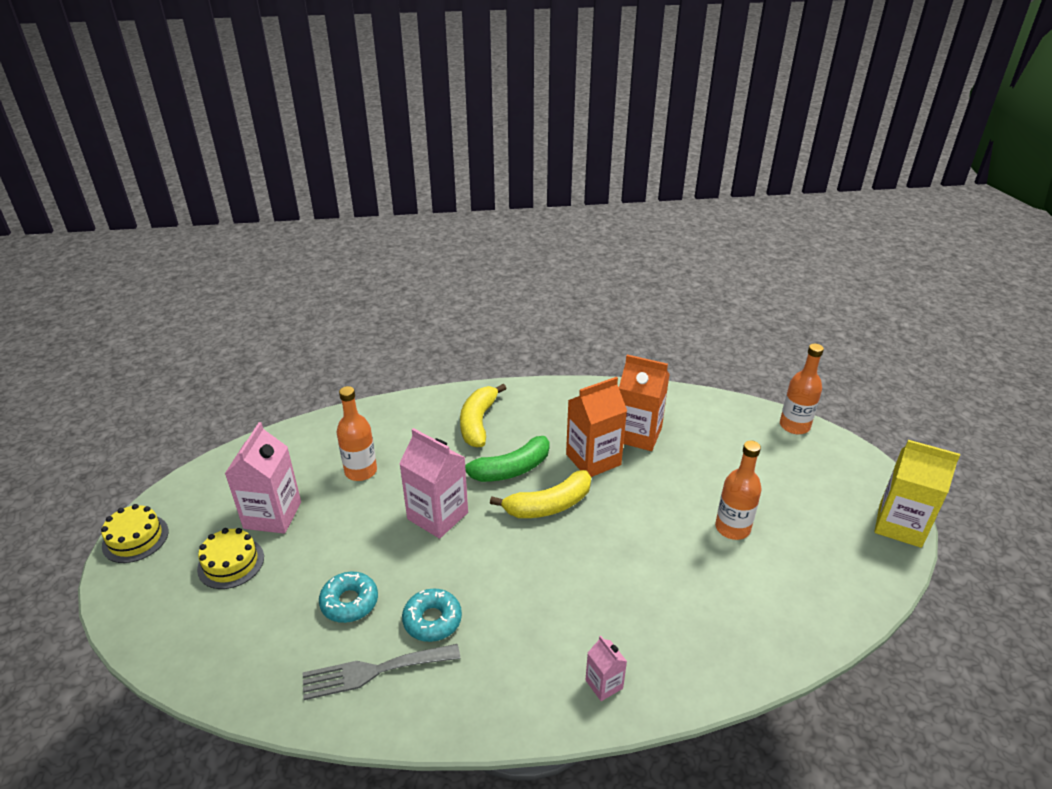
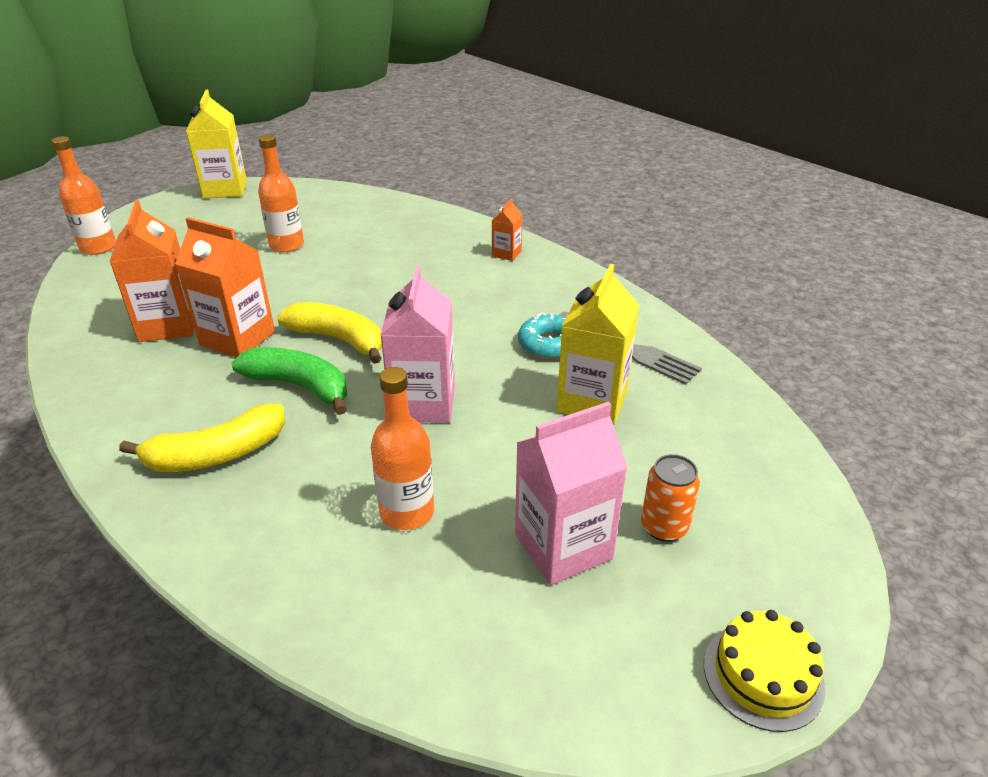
camera: 125 degrees left, 0 degrees up
yellow cake [197,528,264,589] -> orange can [641,454,700,542]
turquoise donut [319,572,378,623] -> yellow carton [557,264,639,425]
pink carton [586,635,627,701] -> orange carton [492,199,522,261]

